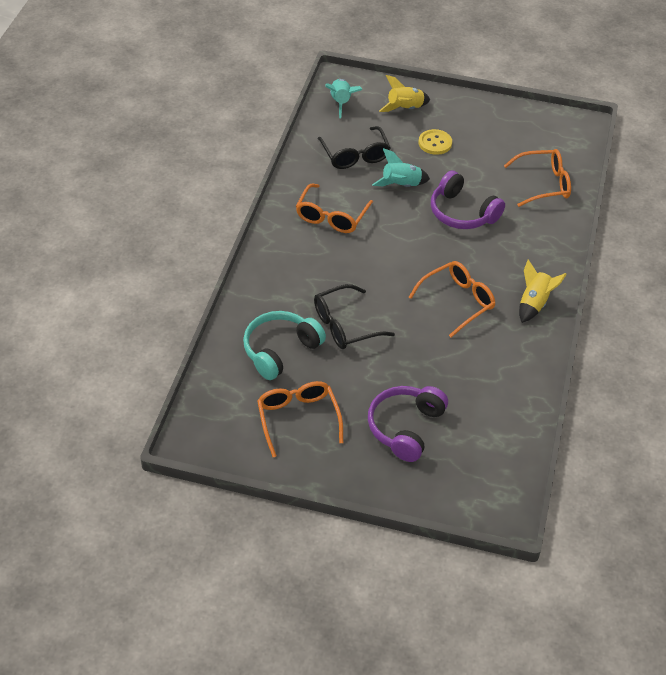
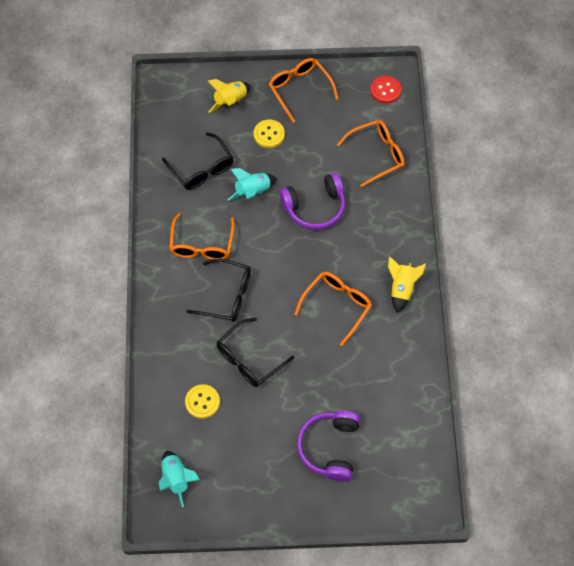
camera: 15 degrees left, 15 degrees up
turquoise headphones [243,311,326,380] -> yellow button [185,384,220,419]
orange glasses [257,381,343,457] -> orange glasses moved to [269,58,339,123]
turquoise rocket [325,79,362,118] -> turquoise rocket moved to [159,451,200,507]
purple headphones [431,170,505,229] -> purple headphones turned 45 degrees counterclockwise [280,173,345,230]
none -> black glasses [186,259,251,322]
none -> red button [371,76,401,103]

